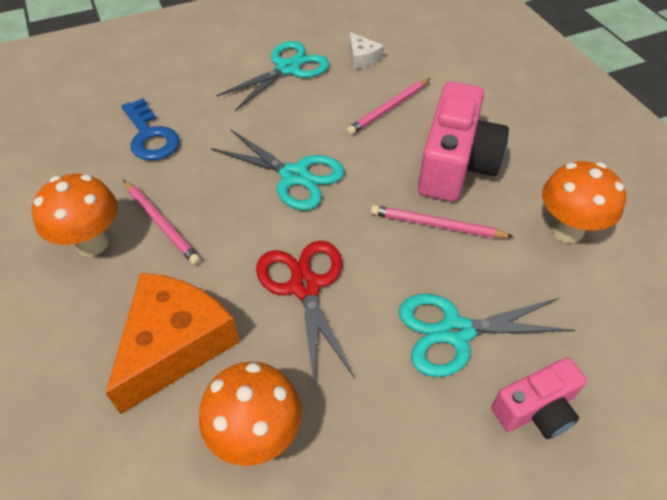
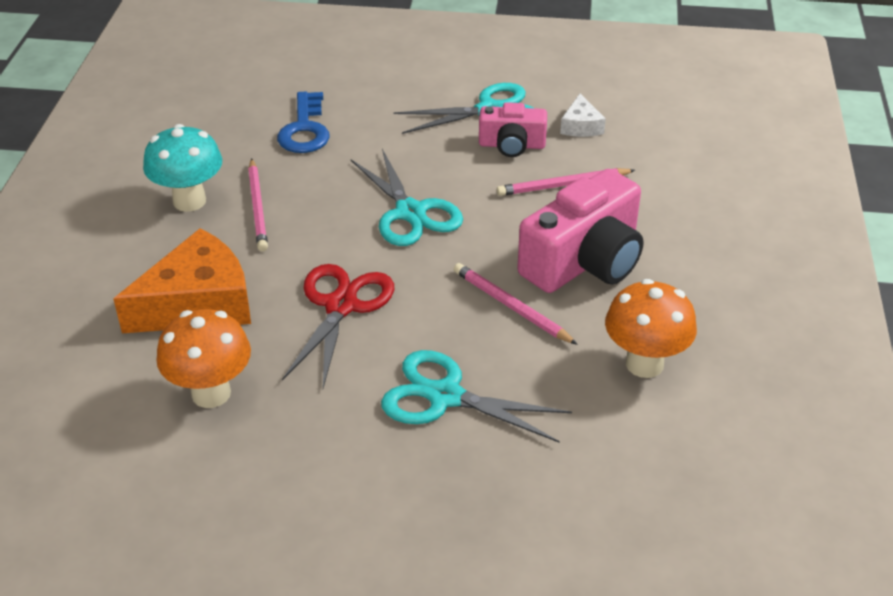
camera: 30 degrees right, 10 degrees down
orange mushroom [32,174,118,257] -> turquoise mushroom [143,124,222,212]
pink camera [491,357,587,439] -> pink camera moved to [479,102,547,157]

